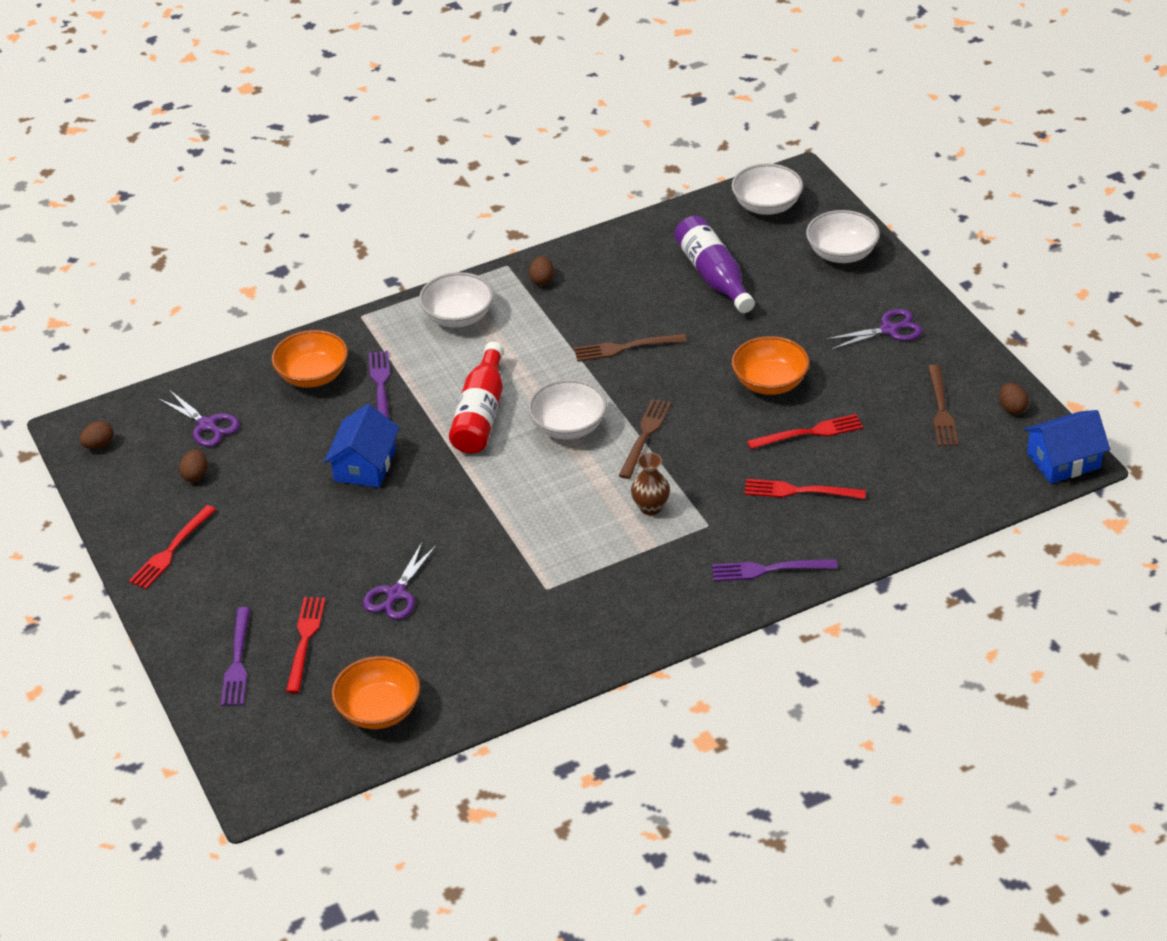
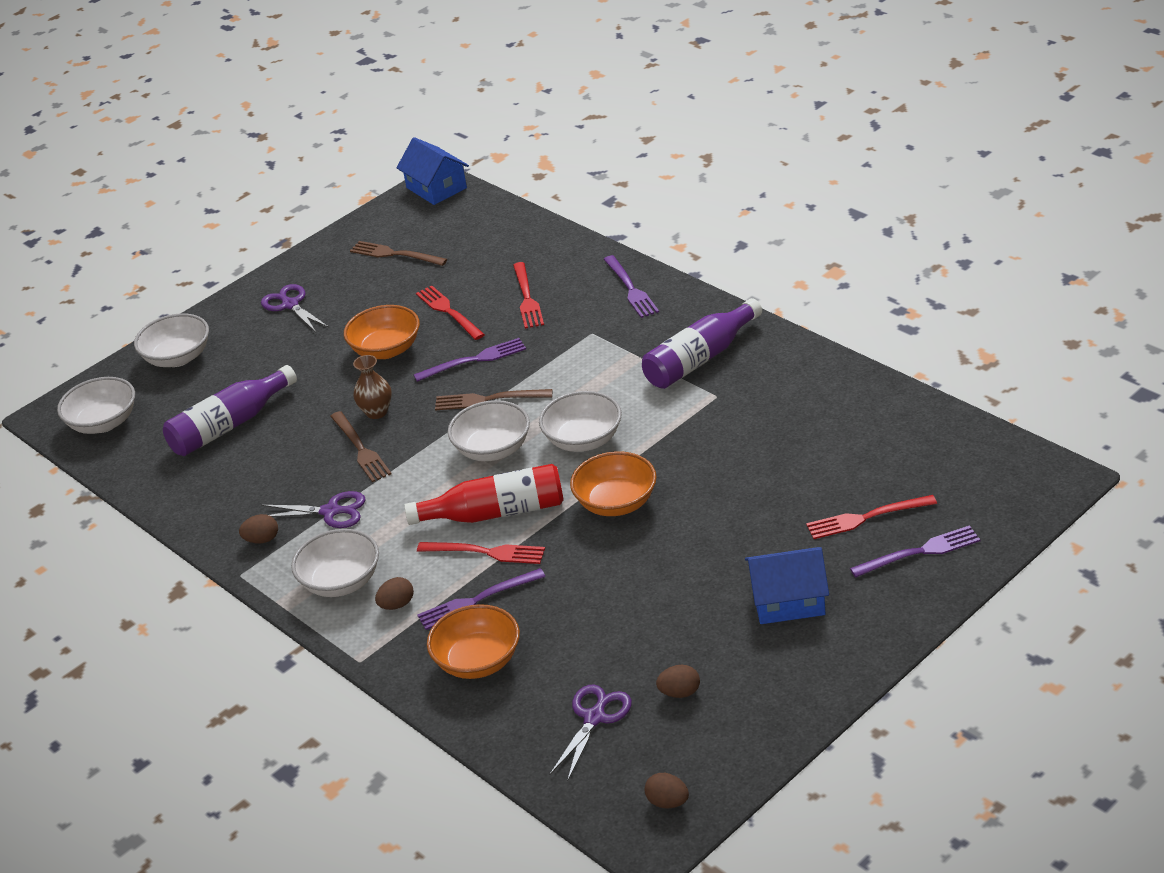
camera: 105 degrees left, 5 degrees down
red fork [129,505,216,589] -> red fork moved to [417,542,545,564]
blue house [324,404,400,488] -> blue house moved to [745,547,829,624]
orange bowl [332,656,420,729] -> orange bowl moved to [570,451,657,516]
purple scissors [363,542,437,620] -> purple scissors moved to [261,491,366,528]
brown vase [631,453,670,515] -> brown vase moved to [353,355,392,419]
brown fork [928,365,958,446] -> brown fork turned 135 degrees counterclockwise [350,241,447,266]
brown egg [999,383,1029,414] -> brown egg moved to [375,577,414,610]
none -> purple fork [414,338,526,382]
none -> white bowl [539,391,622,452]
none -> purple bottle [642,298,762,389]

